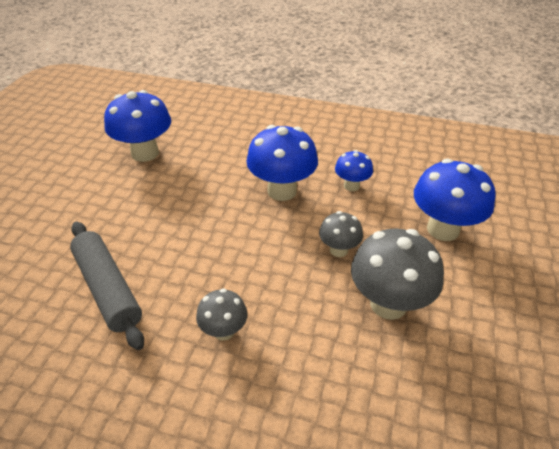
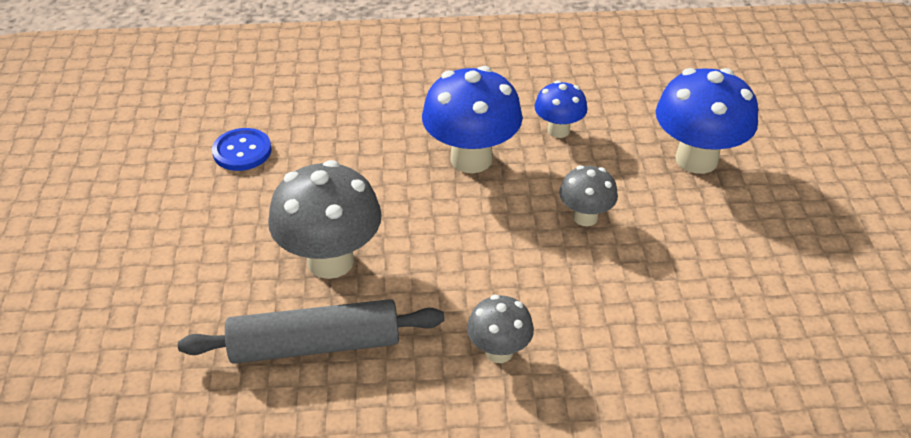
camera: 20 degrees left, 0 degrees up
grey rolling pin [70,221,144,350] -> grey rolling pin turned 45 degrees counterclockwise [178,299,445,364]
blue mushroom [104,90,171,162] -> blue button [212,128,272,171]
grey mushroom [351,229,444,320] -> grey mushroom moved to [268,160,382,279]

